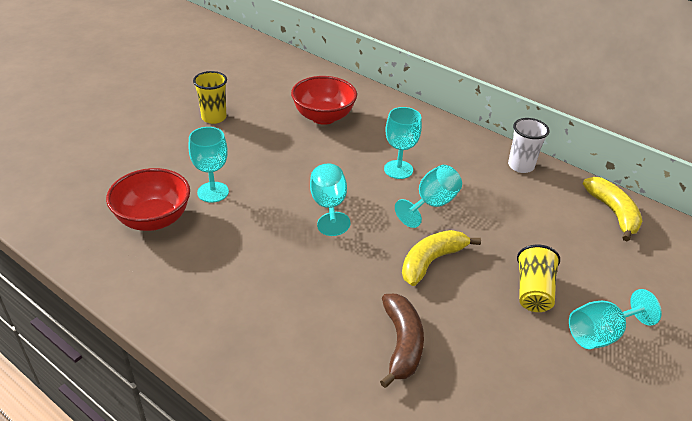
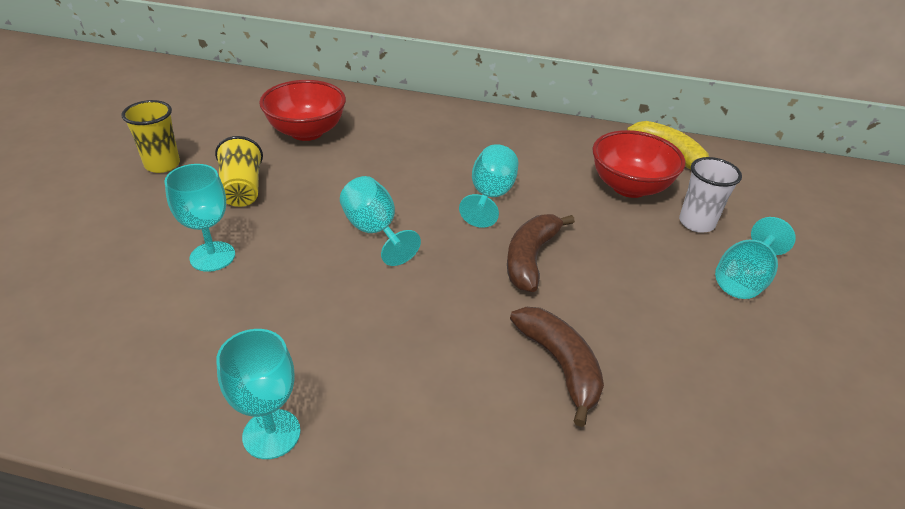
camera: 25 degrees left, 0 degrees up
red bowl [106,168,190,231] -> red bowl moved to [592,130,685,198]
turquoise goblet [384,107,422,179] -> turquoise goblet moved to [216,329,301,459]
yellow banana [402,230,481,286] -> brown banana [507,214,575,292]
white cup [508,118,550,173] -> white cup moved to [679,157,742,233]
yellow cup [517,244,560,312] -> yellow cup moved to [215,136,263,207]

